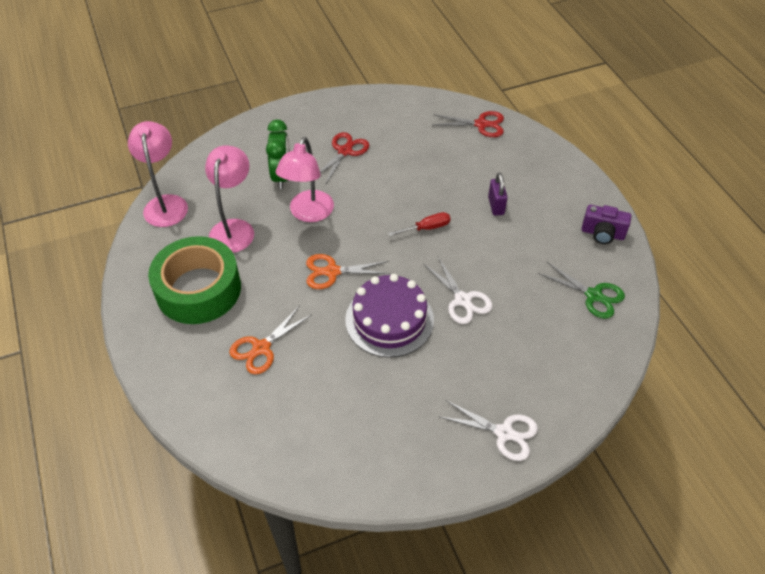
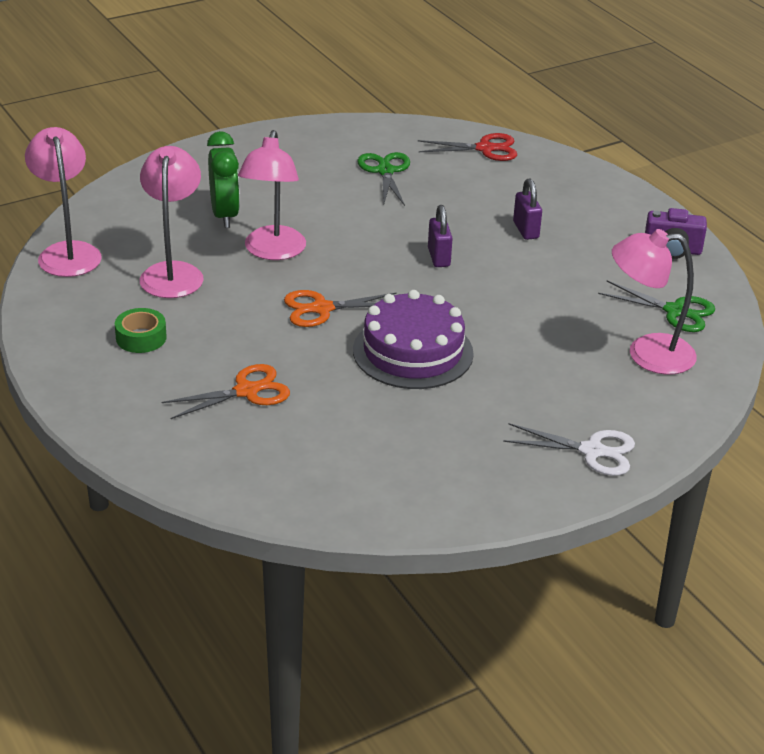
camera: 10 degrees left, 15 degrees down
green tape [148,236,241,324] -> green tape [115,308,167,353], size x0.42
orange scissors [229,305,311,374] -> orange scissors turned 150 degrees counterclockwise [161,364,290,419]
red scissors [320,132,369,185] -> none
red screwdriver [388,212,451,236] -> purple padlock [428,205,453,267]
white scissors [424,257,493,324] -> none
none -> green scissors [357,152,410,206]
none -> pink lamp [612,229,697,375]

